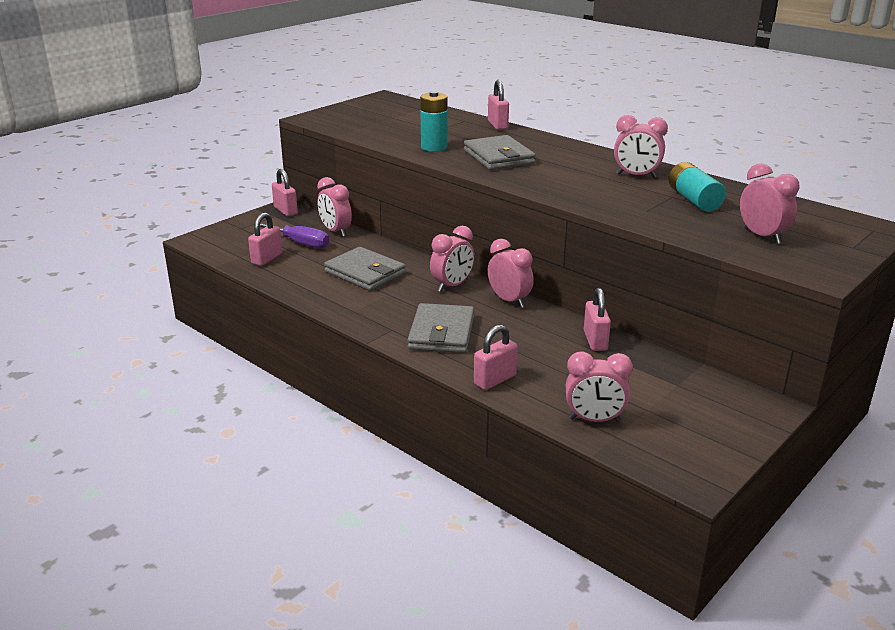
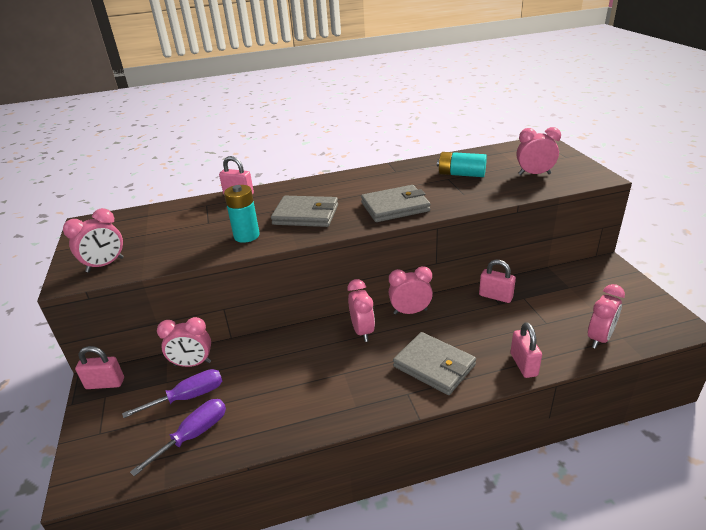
camera: 55 degrees left, 5 degrees up
pink padlock [248,213,282,266] -> purple screwdriver [130,399,226,476]
grey wallet [324,247,406,291] -> grey wallet moved to [361,185,431,222]
pink clock [614,115,668,178] -> pink clock moved to [63,208,124,273]

